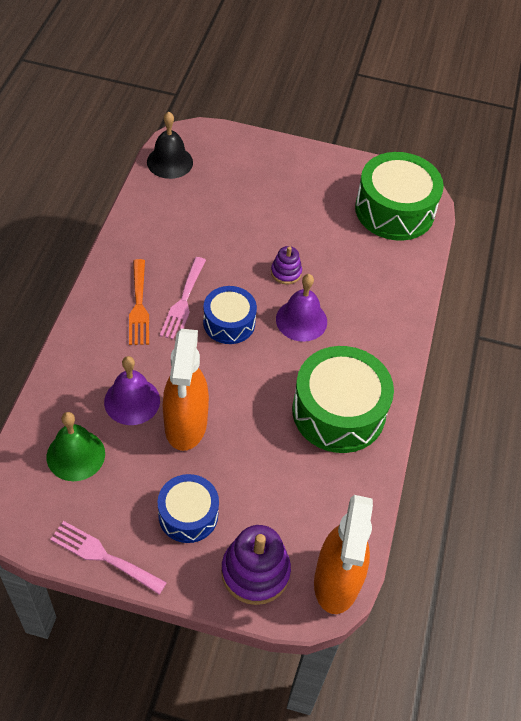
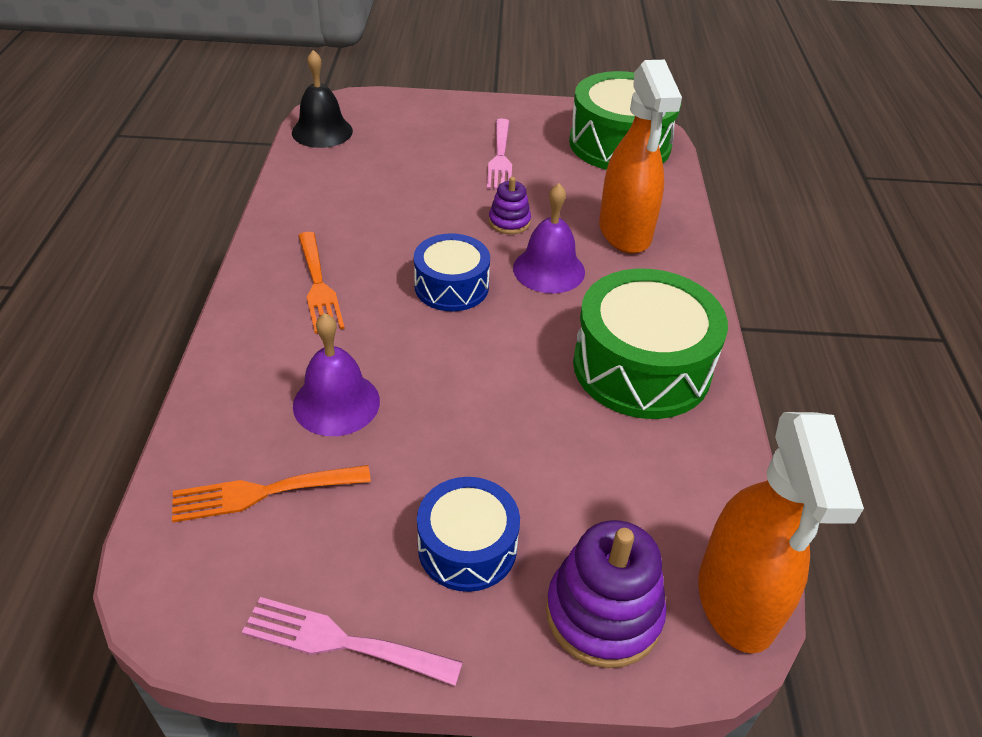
camera: 10 degrees left, 10 degrees down
green bell [47,412,105,481] -> orange fork [172,465,371,522]
pink fork [160,257,206,339] -> pink fork moved to [487,119,512,189]
orange spray bottle [163,329,209,451] -> orange spray bottle moved to [599,60,682,254]

